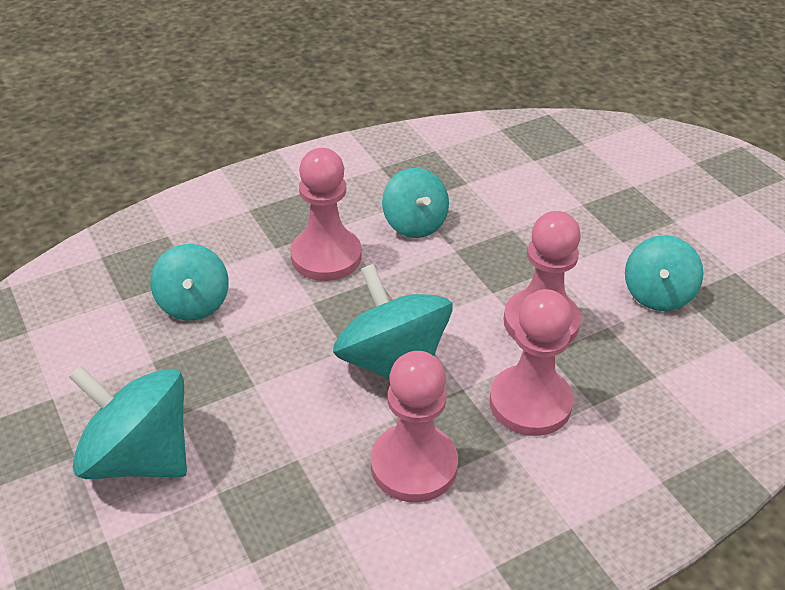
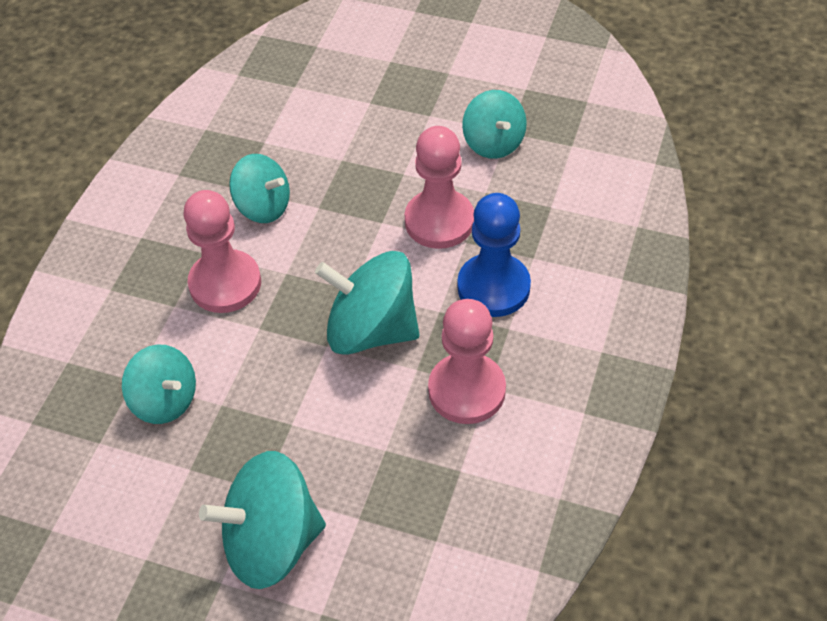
camera: 40 degrees left, 10 degrees up
pink pawn [489,289,573,436] -> blue pawn [457,193,531,317]

